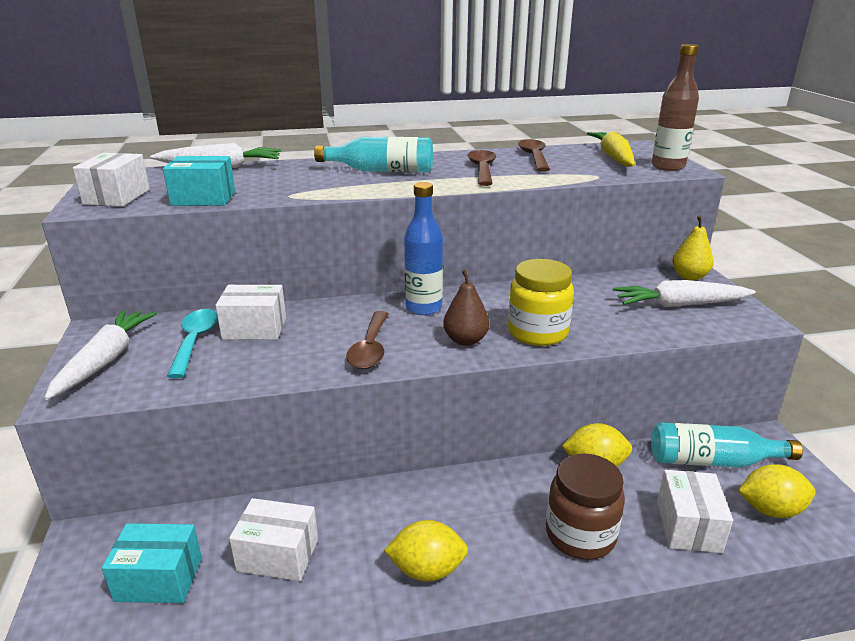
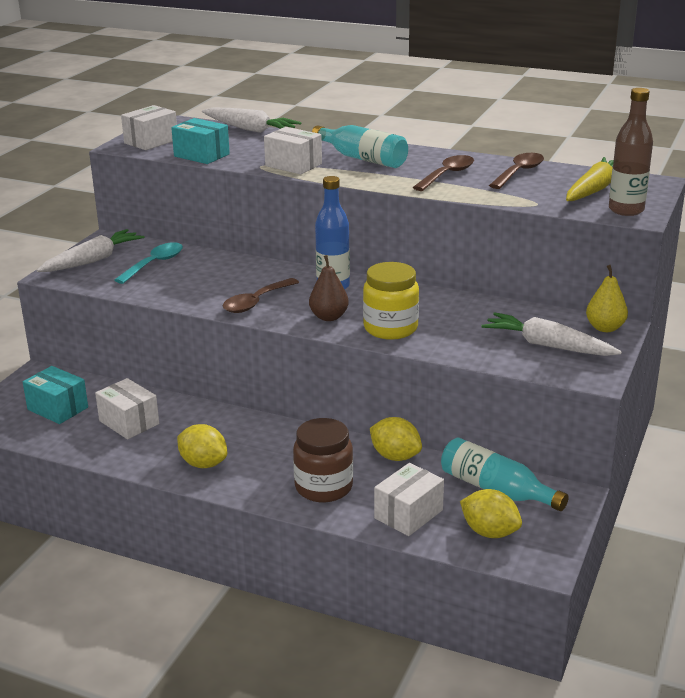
camera: 35 degrees right, 0 degrees up
white box [216,285,286,340] -> white box moved to [264,127,322,174]

